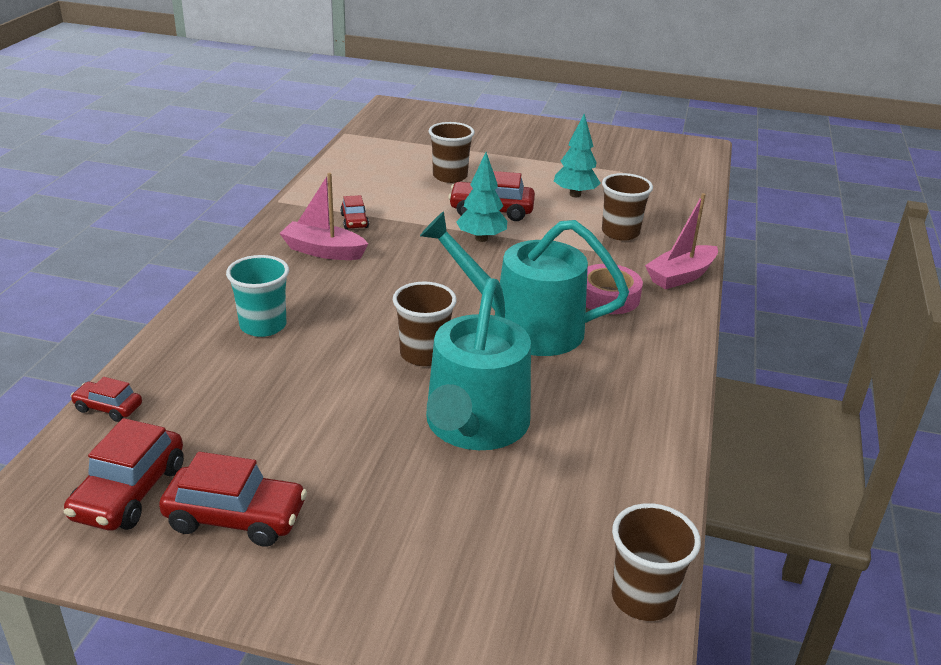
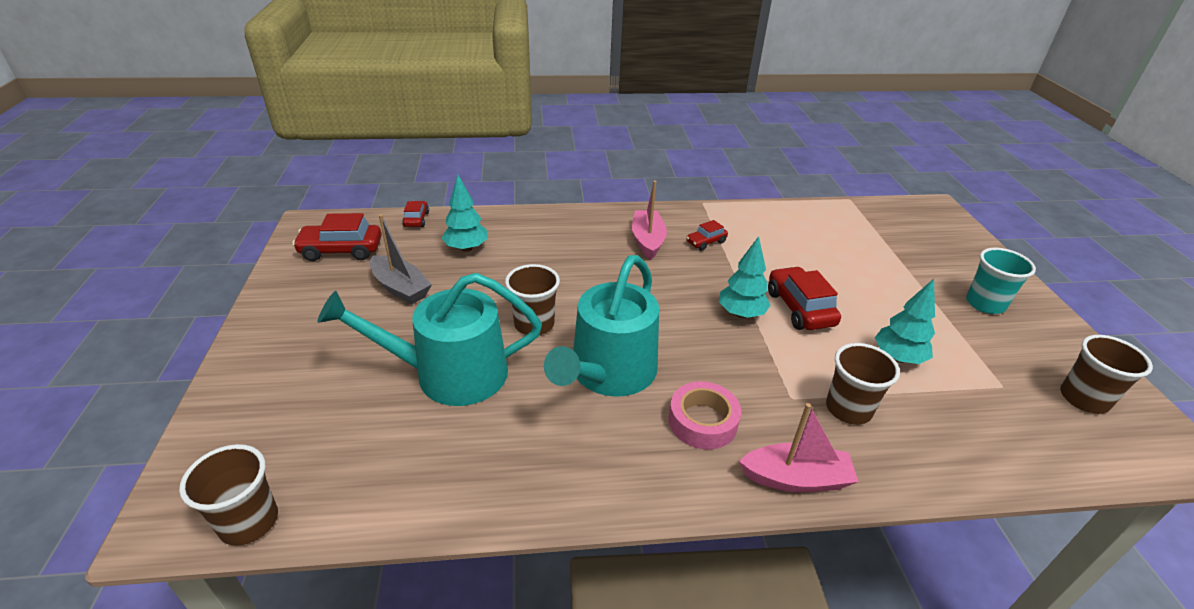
camera: 70 degrees right, 5 degrees up
red car [159,452,307,547] -> none
turquoise cup [226,255,289,337] -> turquoise cup moved to [966,248,1036,314]
turquoise watering can [420,212,629,356] -> turquoise watering can turned 150 degrees counterclockwise [544,255,659,397]
brown cup [429,122,475,183] -> brown cup moved to [1060,335,1153,414]
pink boat [645,193,718,290] -> pink boat turned 150 degrees clockwise [739,403,859,492]
none -> grey boat [370,214,432,304]
none -> turquoise tree [442,175,488,252]

